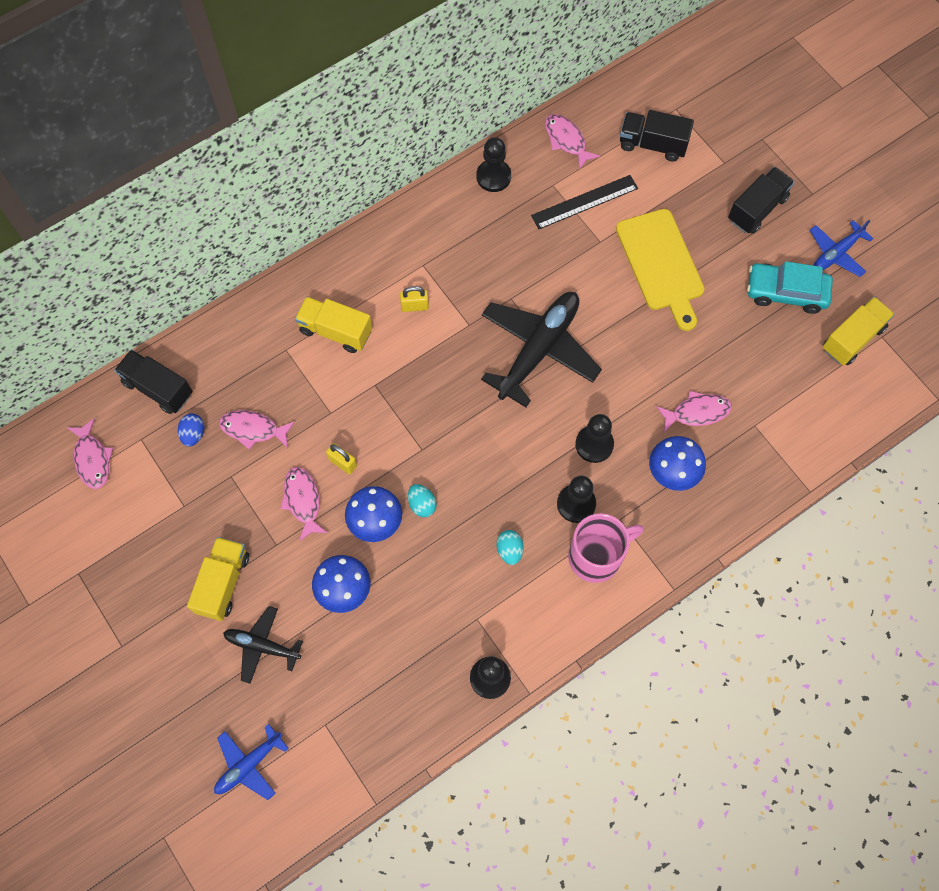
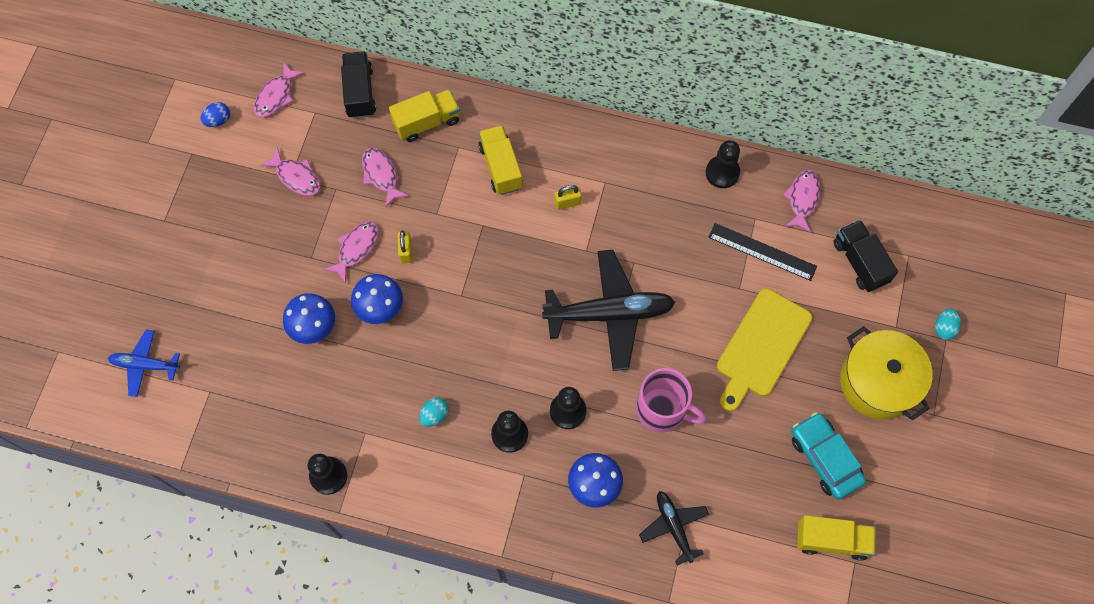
camera: 50 degrees right, 0 degrees up
blue egg [178,414,205,447] -> blue egg moved to [201,102,230,127]
yellow truck [187,537,249,621] -> yellow truck moved to [389,89,460,142]
black plane [223,606,303,684] -> black plane moved to [639,491,709,565]
yellow padlock [400,286,429,312] -> yellow padlock turned 60 degrees counterclockwise [554,185,582,210]
turquoise egg [408,484,437,517] -> turquoise egg moved to [935,308,961,340]
pink mug [568,513,644,583] -> pink mug moved to [636,368,707,433]
pink fish [656,390,732,432] -> pink fish moved to [260,147,320,196]
black truck [728,167,795,234] -> yellow pot [840,326,933,420]
blue plane [810,220,873,277] -> none

